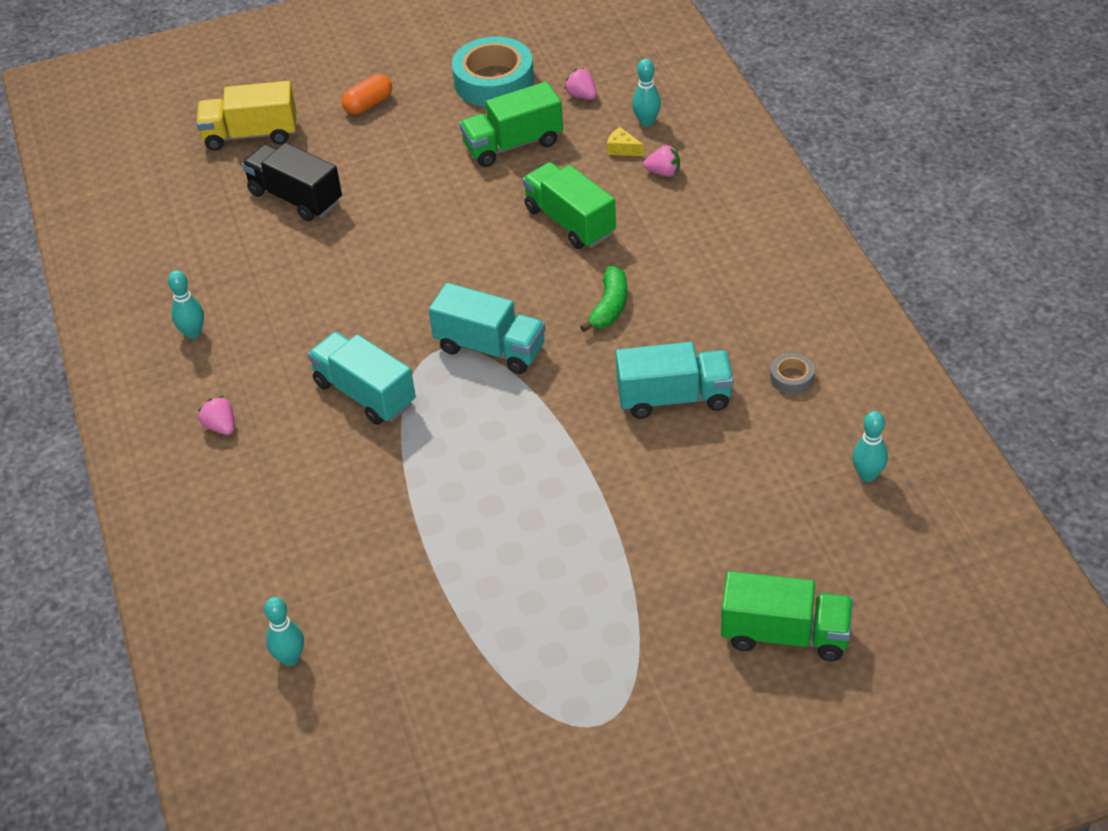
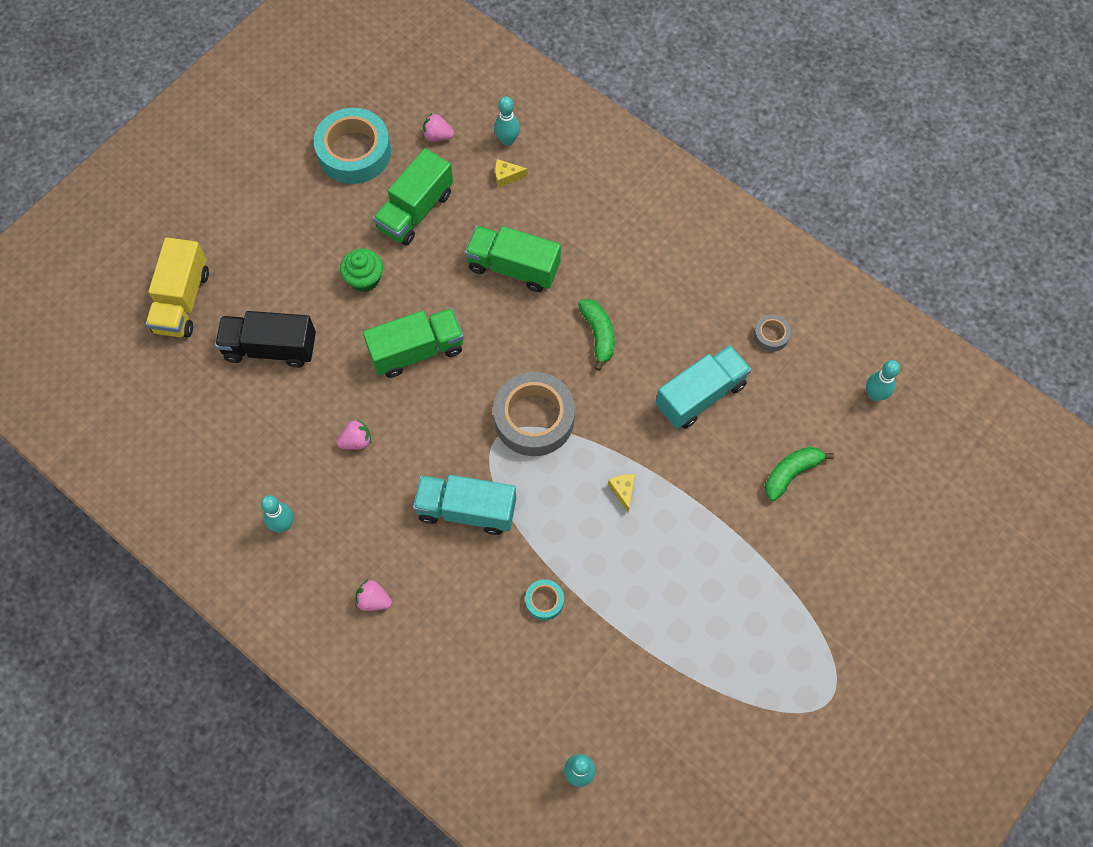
camera: 35 degrees left, 20 degrees up
yellow truck [196,81,296,151] -> yellow truck turned 45 degrees counterclockwise [146,237,209,338]
orange capsule [342,74,392,115] -> none
turquoise truck [429,283,546,374] -> grey tape [493,372,575,456]
pink strawberry [643,145,680,177] -> pink strawberry moved to [337,419,372,450]
green truck [721,571,853,661] -> green truck moved to [363,308,464,378]
none -> green cupcake [340,248,383,292]
none -> turquoise tape [525,579,564,620]
none -> yellow cheese [608,474,635,513]
none -> green banana [765,447,834,501]

